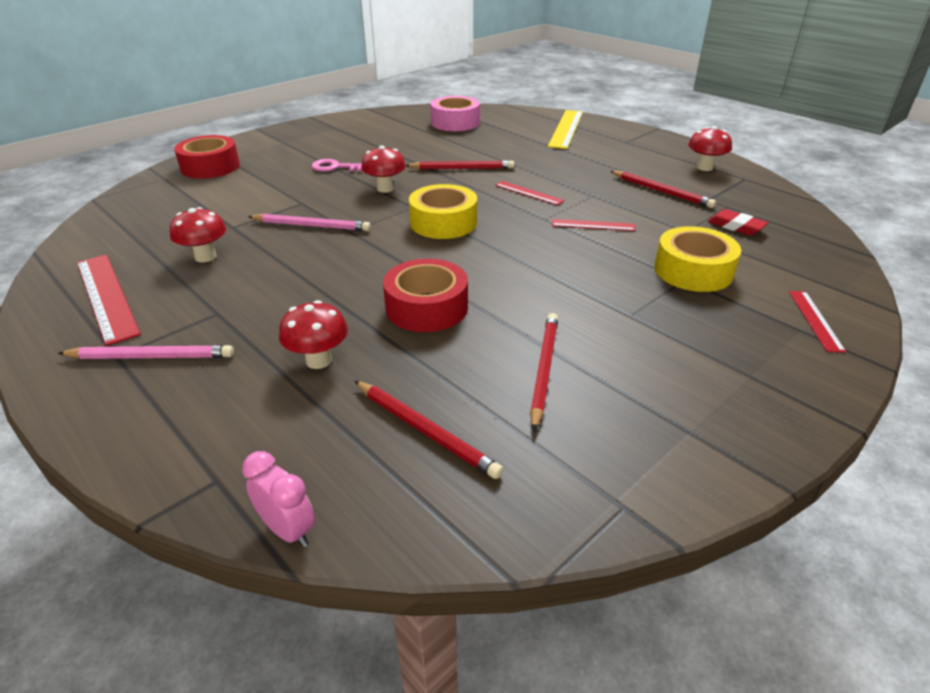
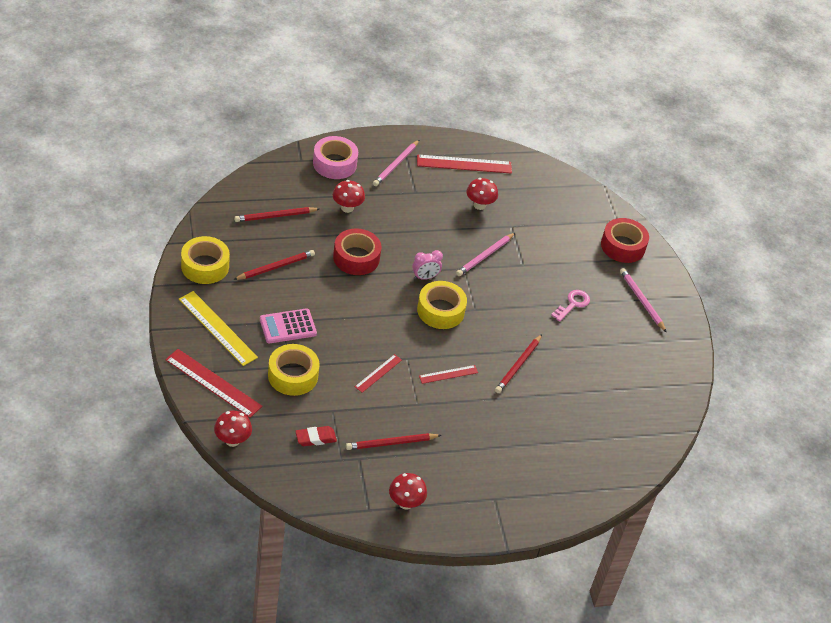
camera: 115 degrees right, 10 degrees up
pink clock [242,451,315,547] -> pink clock moved to [412,250,443,280]
red mushroom [361,145,406,193] -> red mushroom moved to [214,411,252,447]
pink tape [430,96,480,131] -> pink tape moved to [313,136,358,179]
red pencil [530,313,558,432] -> red pencil turned 75 degrees counterclockwise [233,250,315,280]
yellow ruler [548,110,583,149] -> yellow ruler moved to [179,291,258,366]
red ruler [789,291,846,353] -> red ruler [165,349,262,418], size x1.80
none -> yellow tape [181,236,230,284]
none -> pink calculator [260,308,317,343]
none -> pink pencil [620,268,667,333]

